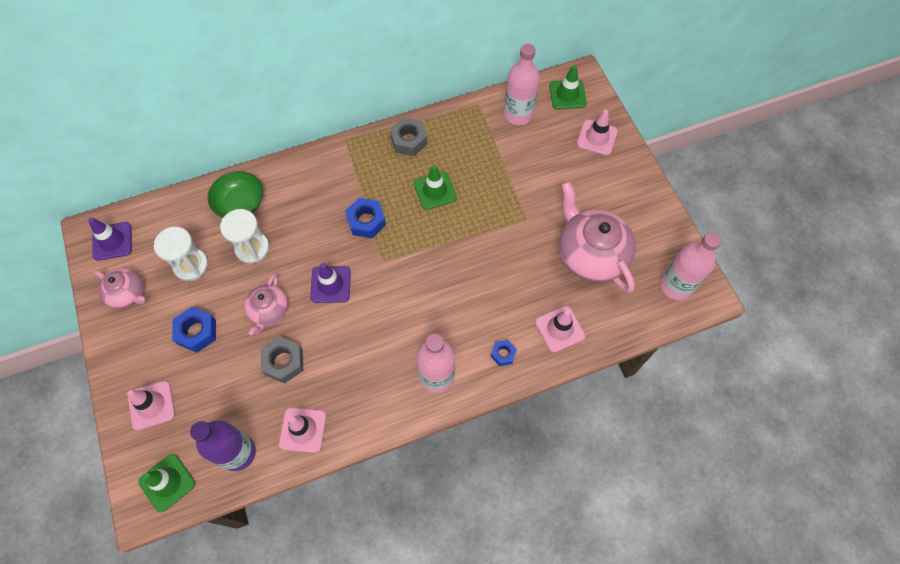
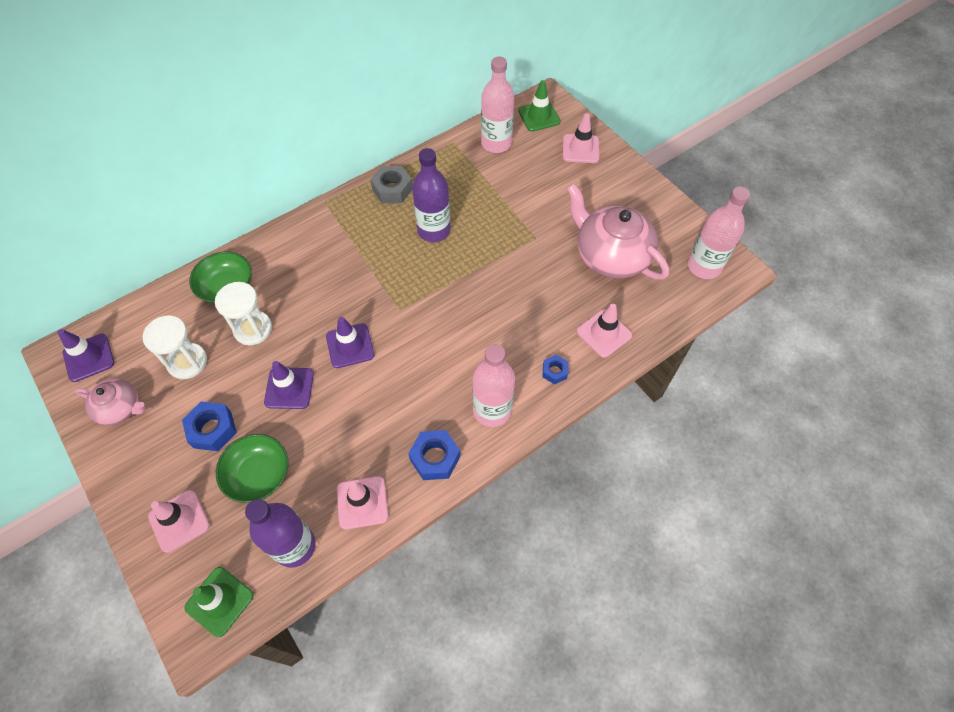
camera: 15 degrees left, 5 degrees down
pink teapot [245,274,288,335] -> purple traffic cone [264,361,314,409]
grey nut [261,337,303,384] -> none
blue nut [345,198,386,238] -> blue nut moved to [408,430,460,480]
green traffic cone [414,165,457,210] -> purple bottle [412,148,450,242]
none -> green bowl [216,434,288,503]

